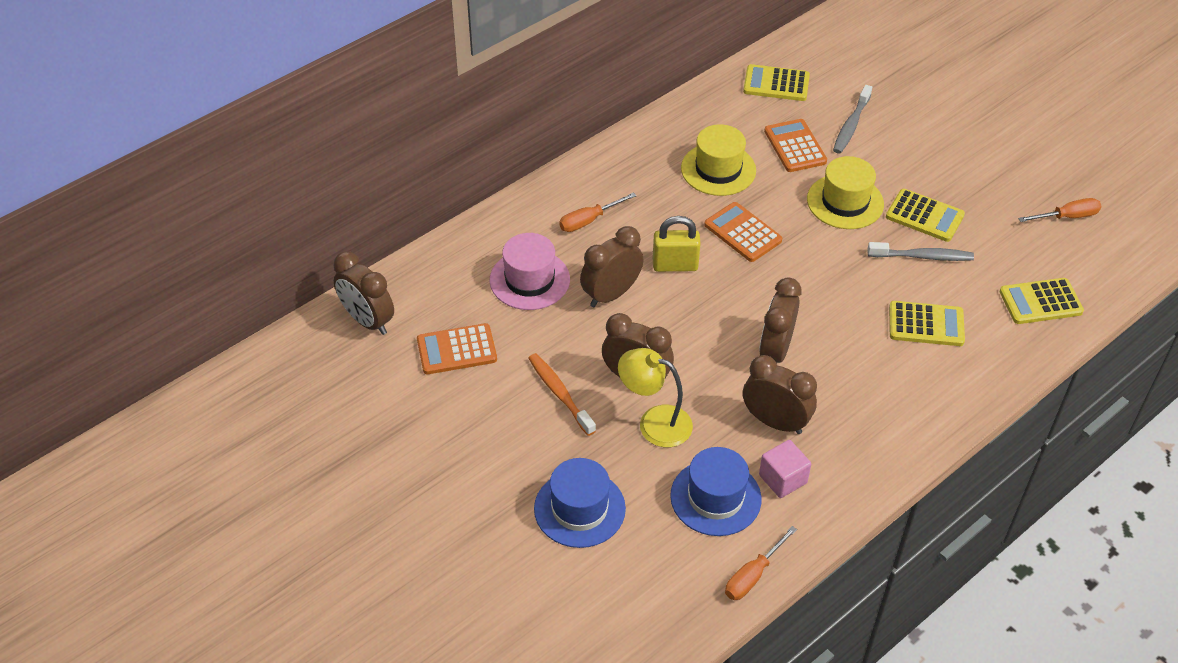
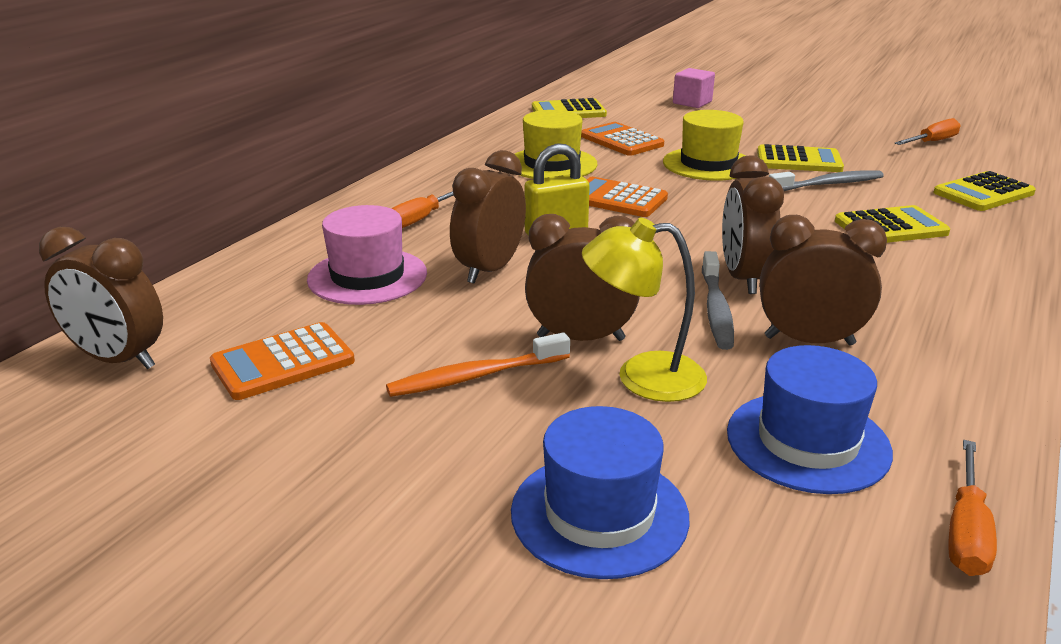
camera: 20 degrees left, 20 degrees down
orange toothbrush [528,353,596,436] -> orange toothbrush turned 60 degrees counterclockwise [386,332,570,397]
pink cube [759,440,811,498] -> pink cube moved to [673,68,715,108]
grey toothbrush [833,85,872,154] -> grey toothbrush moved to [702,251,734,350]

